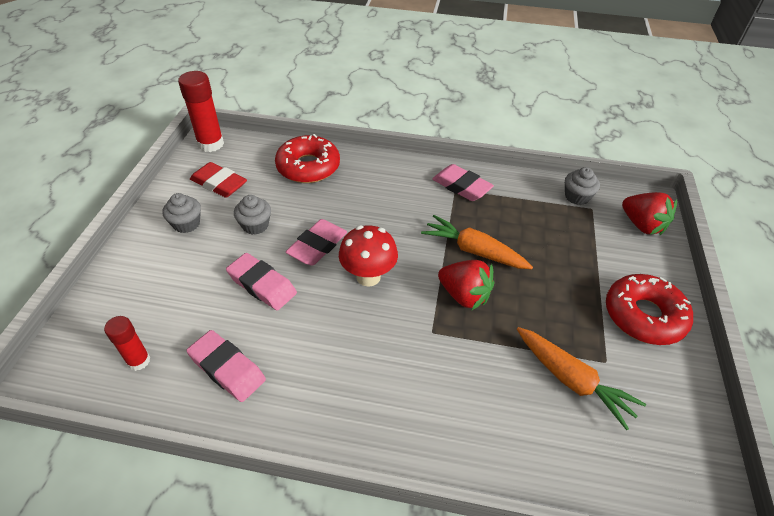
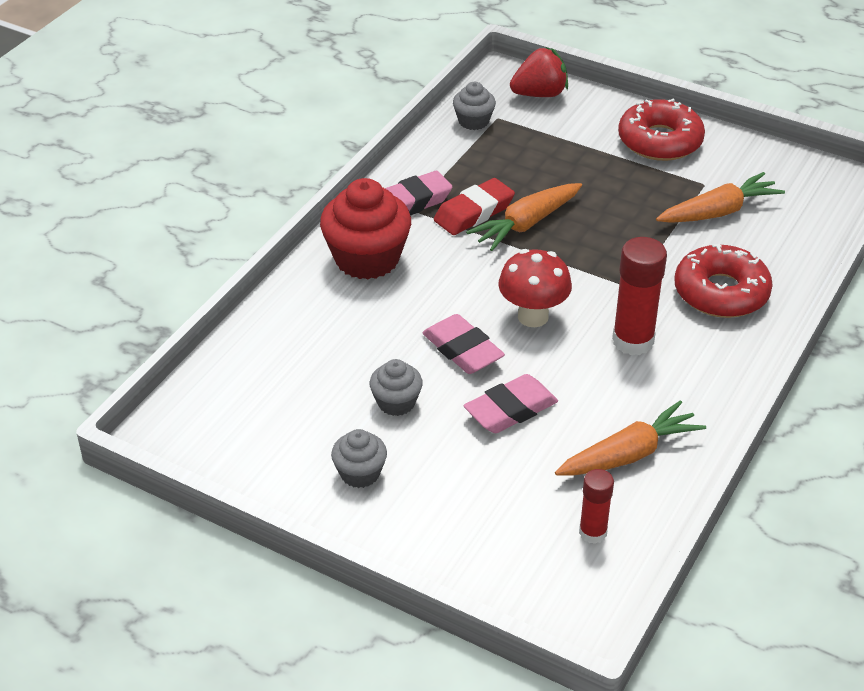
camera: 70 degrees left, 5 degrees down
red glue stick [178,71,224,152] -> red glue stick moved to [612,237,667,355]
pink eraser [186,330,266,402] -> orange carrot [555,400,706,476]
red eraser [190,162,247,198] -> red eraser moved to [434,178,515,235]
red donut [275,134,340,183] -> red donut moved to [674,244,773,318]
red strawberry [438,260,494,310] -> none
none -> red cupcake [320,178,411,279]

